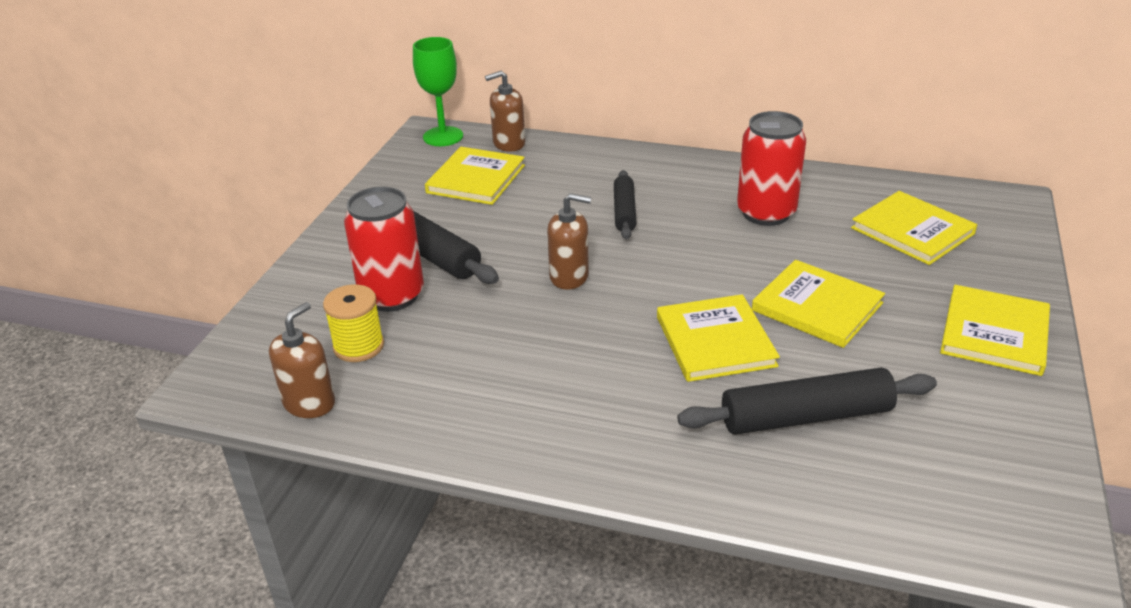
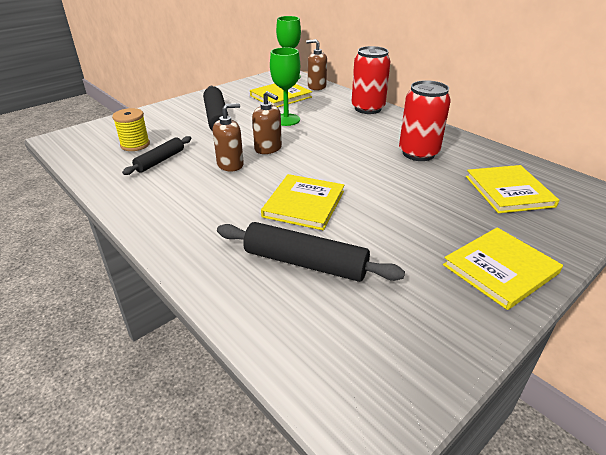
camera: 30 degrees right, 0 degrees up
brown soap dispenser [269,302,335,418] -> brown soap dispenser moved to [213,103,244,172]
red can [344,186,424,312] -> red can moved to [352,46,391,114]
black rolling pin [614,170,637,239] -> black rolling pin moved to [122,136,192,175]
yellow book [752,260,885,348] -> none
none -> green goblet [270,47,300,126]

